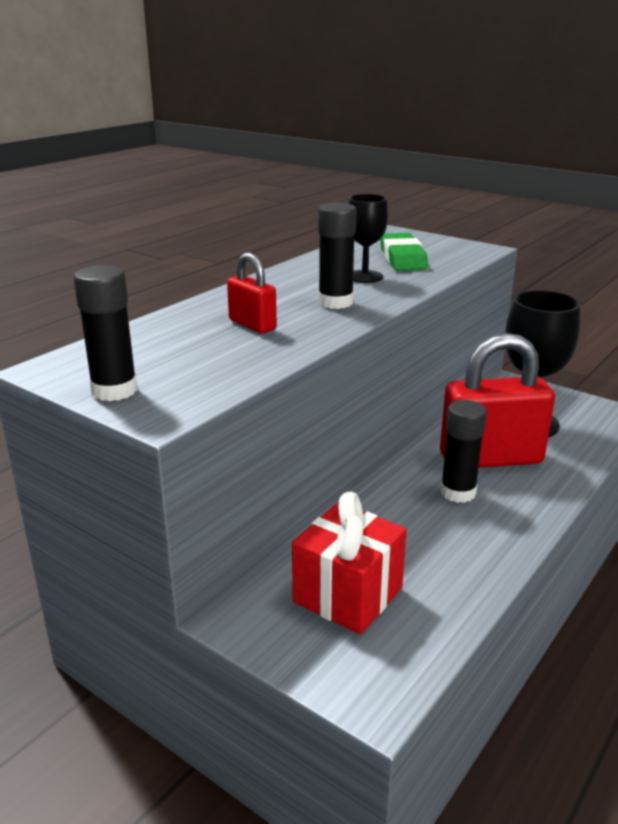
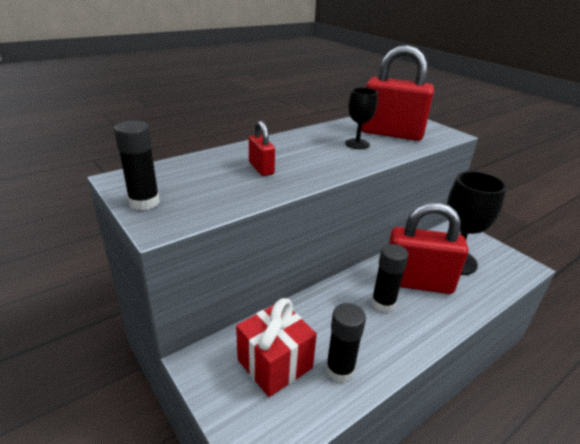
camera: 15 degrees right, 5 degrees up
black glue stick [318,203,356,309] -> black glue stick moved to [326,303,366,383]
green eraser [380,233,428,271] -> red padlock [361,45,434,141]

